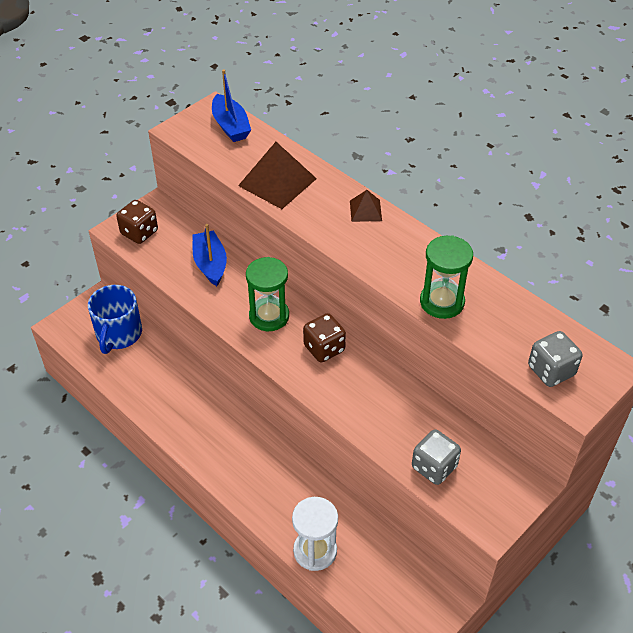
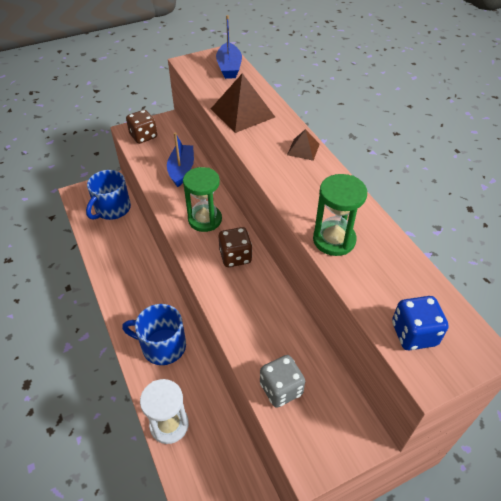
camera: 20 degrees right, 0 degrees up
grey dice [528,331,582,387] -> blue dice [392,296,449,351]
none -> blue mug [122,304,186,365]

